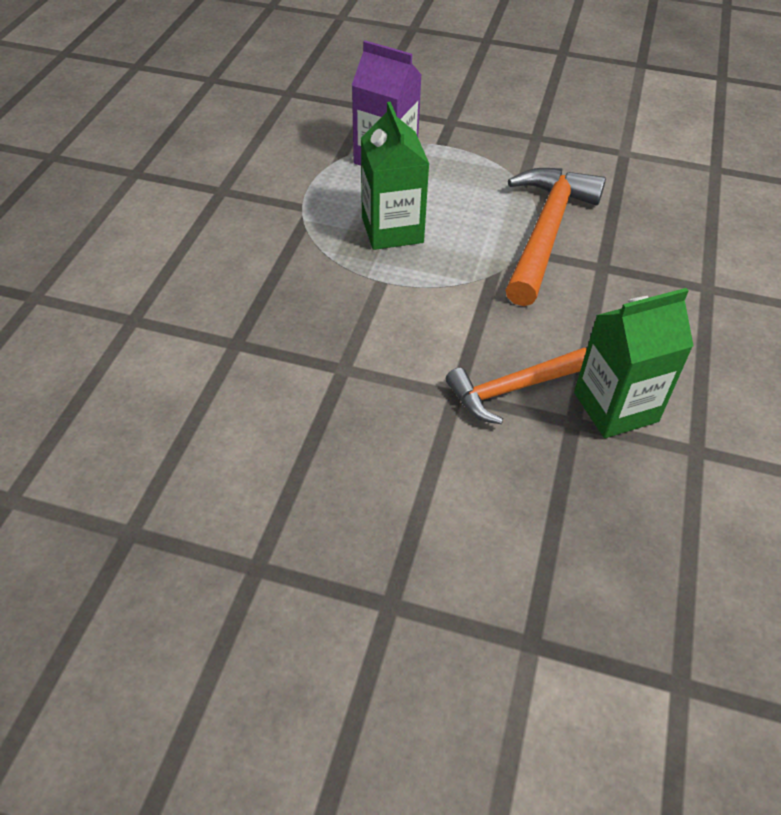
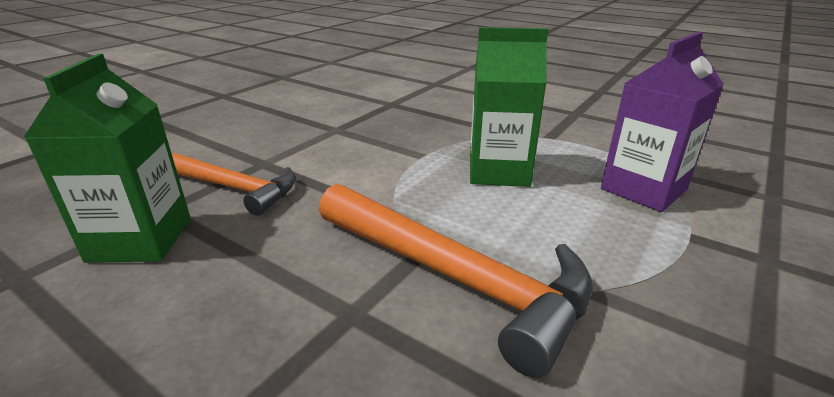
camera: 110 degrees right, 20 degrees down
orange hammer [446,348,587,424] -> orange hammer turned 120 degrees clockwise [172,153,296,216]

